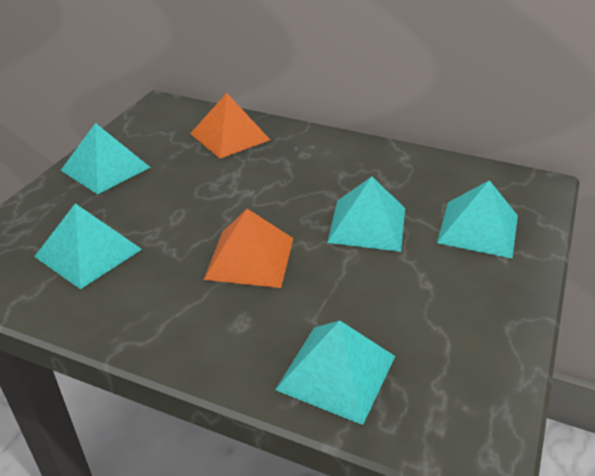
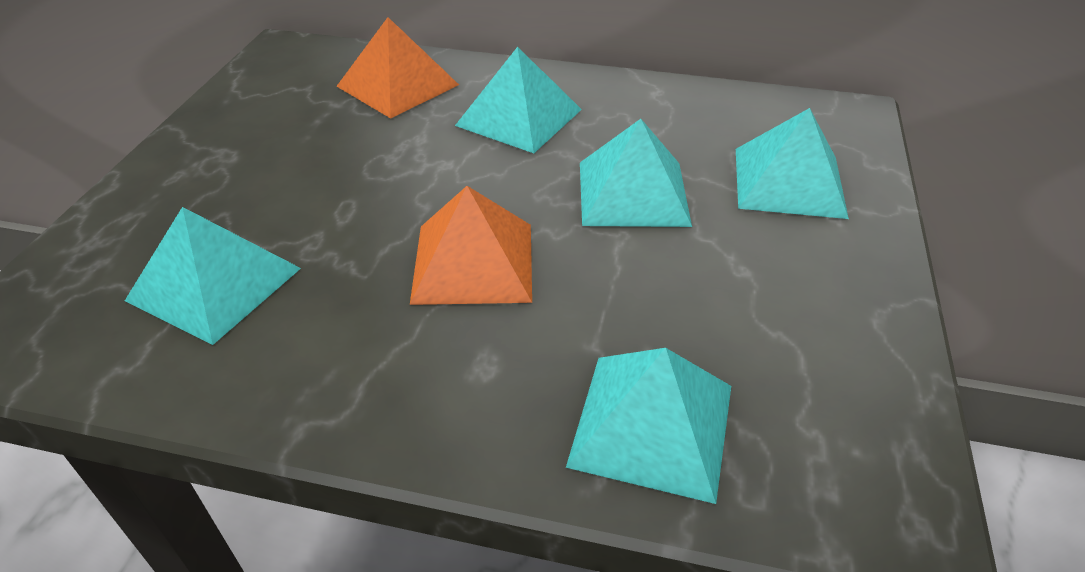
camera: 10 degrees left, 5 degrees up
turquoise pyramid [61,123,151,194] -> turquoise pyramid moved to [455,47,582,153]

